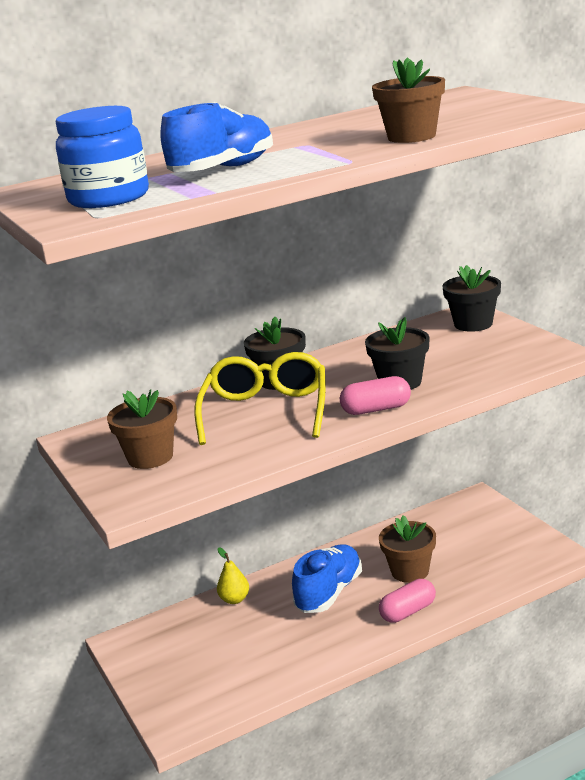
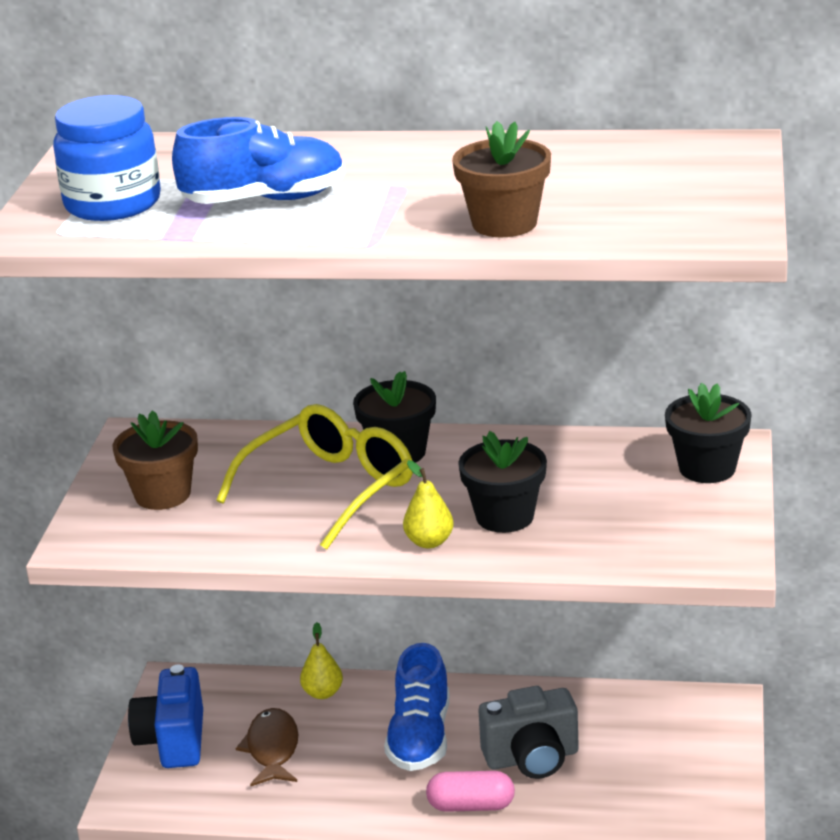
camera: 35 degrees right, 5 degrees up
blue shoe [292,544,362,613] -> blue shoe turned 120 degrees clockwise [384,643,449,771]
pink capsule [340,376,411,415] -> yellow pear [403,460,454,548]
brown flower pot [379,515,436,583] -> grey camera [479,686,579,779]
none -> blue camera [128,665,203,768]
none -> brown fish [236,708,299,787]

